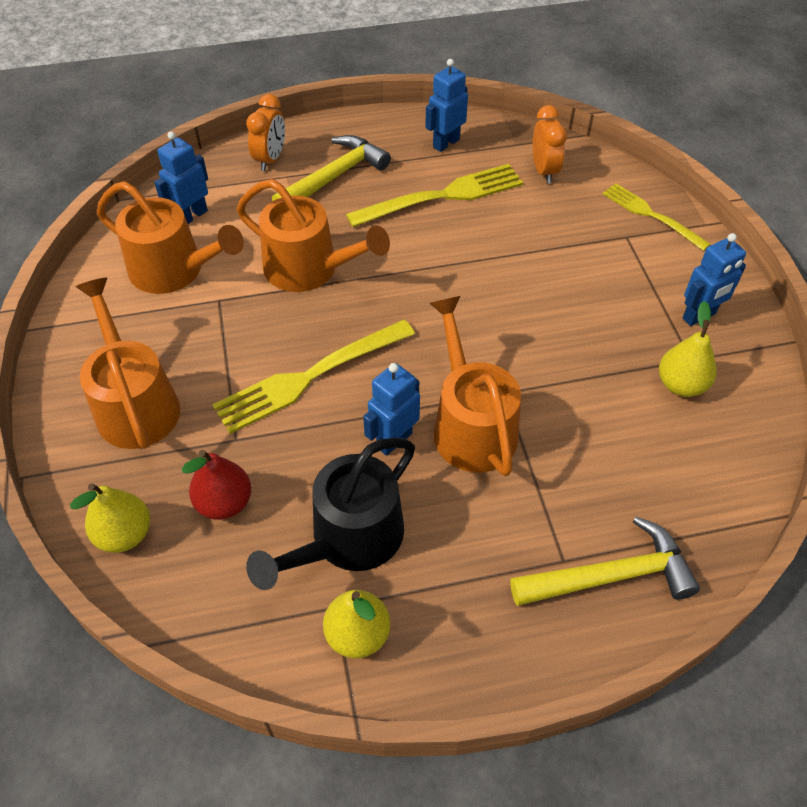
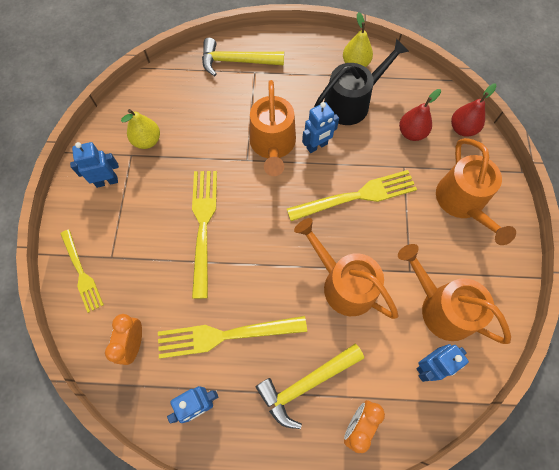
camera: 165 degrees left, 15 degrees up
yellow pear [70,484,150,553] -> red pear [451,84,497,137]
none -> yellow fork [192,171,217,299]

